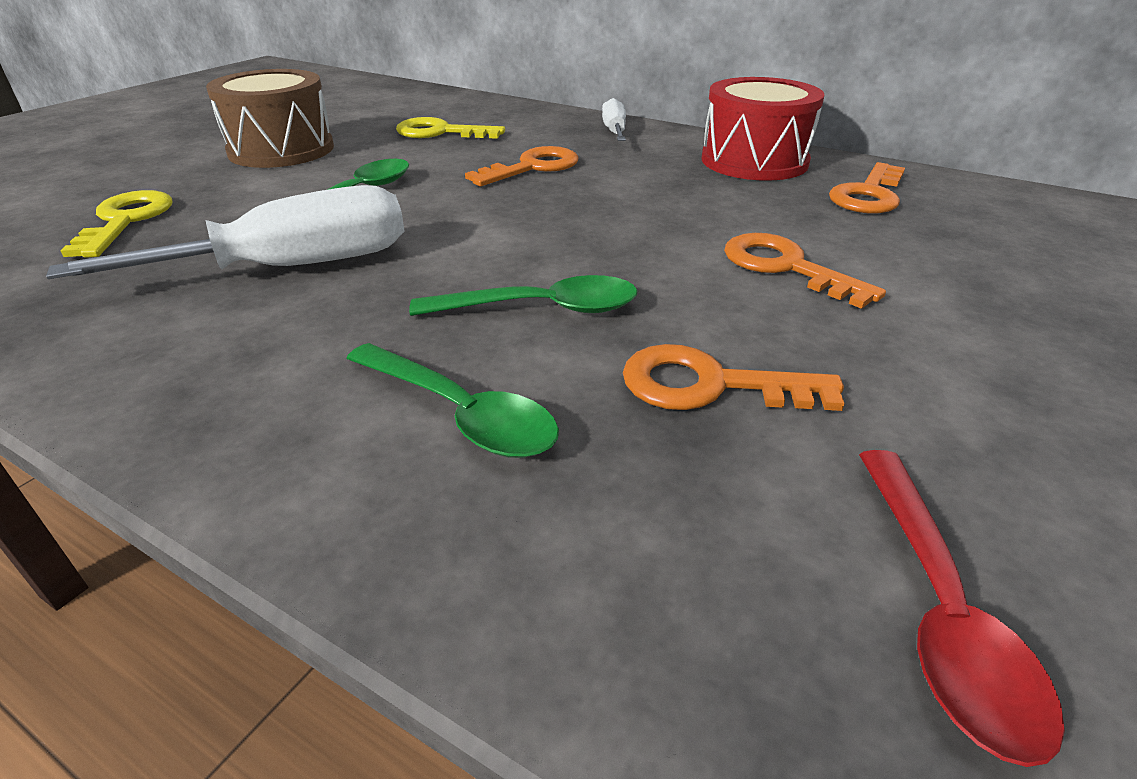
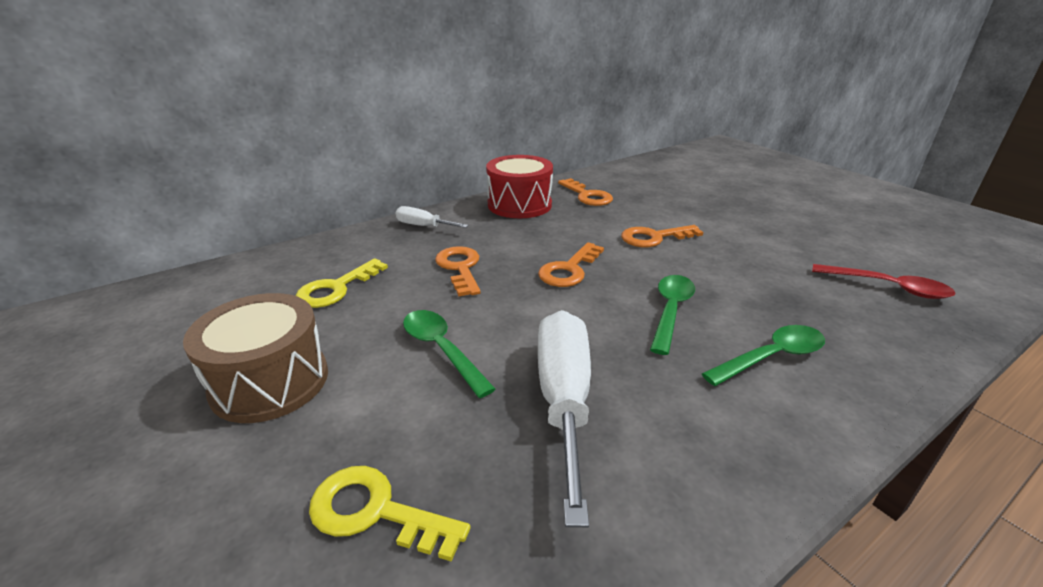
camera: 65 degrees left, 5 degrees down
orange key [623,344,845,411] -> orange key moved to [538,242,604,287]

